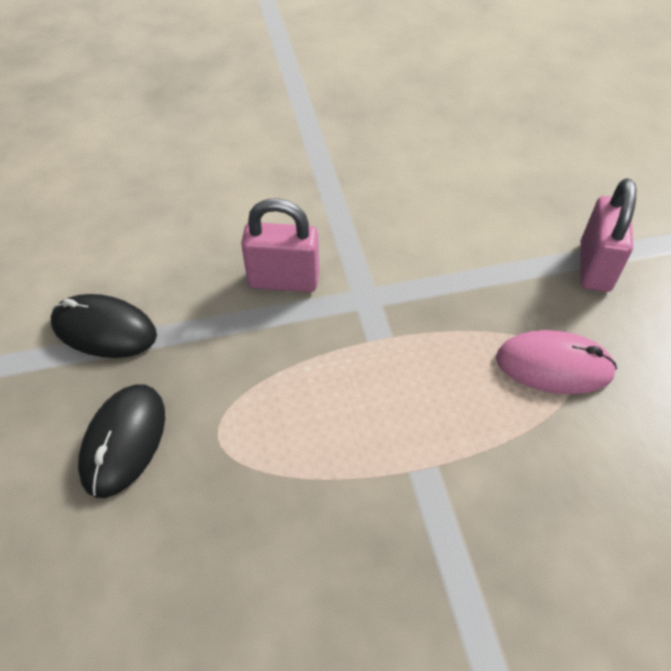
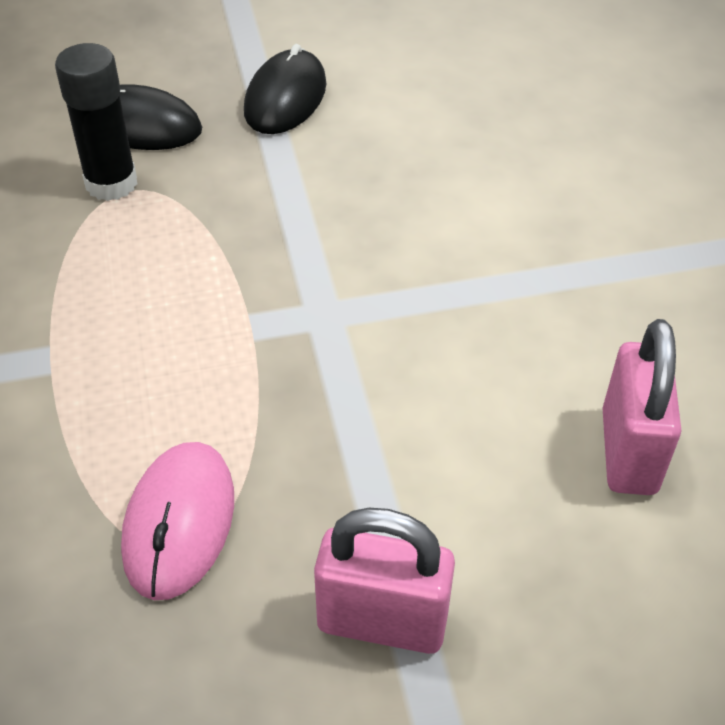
camera: 90 degrees right, 5 degrees down
pink padlock [241,198,319,292] -> pink padlock moved to [603,319,682,495]
none -> black glue stick [55,43,137,201]

